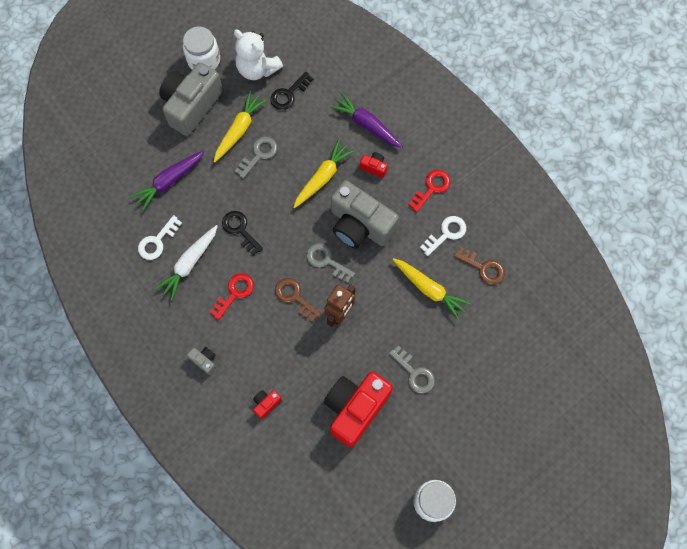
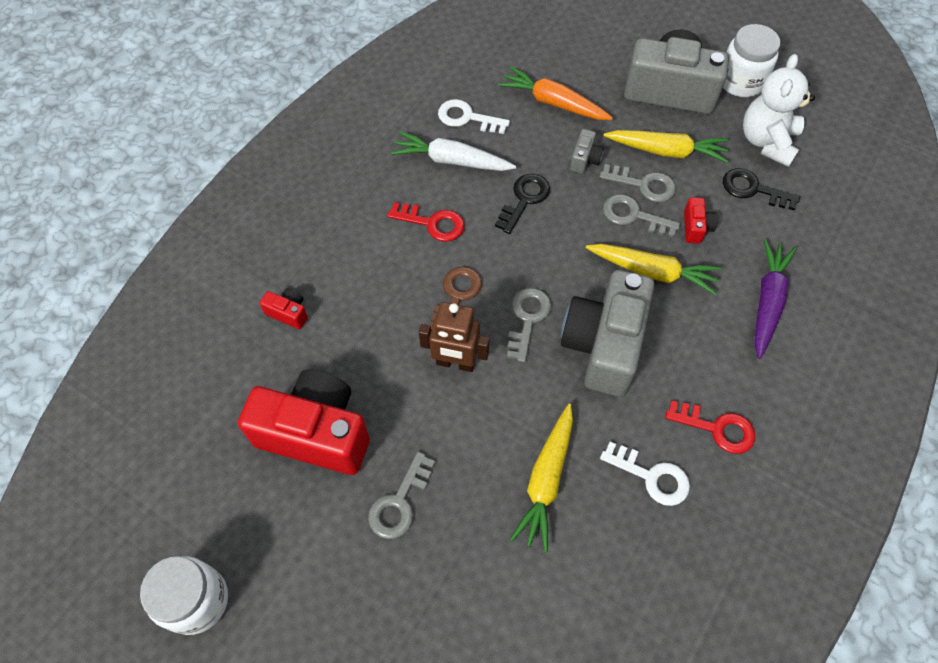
camera: 70 degrees right, 10 degrees down
purple carrot [130,151,204,211] -> orange carrot [498,66,613,120]
grey camera [187,347,216,375] -> grey camera moved to [570,129,604,174]
red camera [360,152,388,178] -> red camera moved to [684,197,718,244]
brown key [454,247,505,285] -> none
none -> grey key [603,194,680,238]

